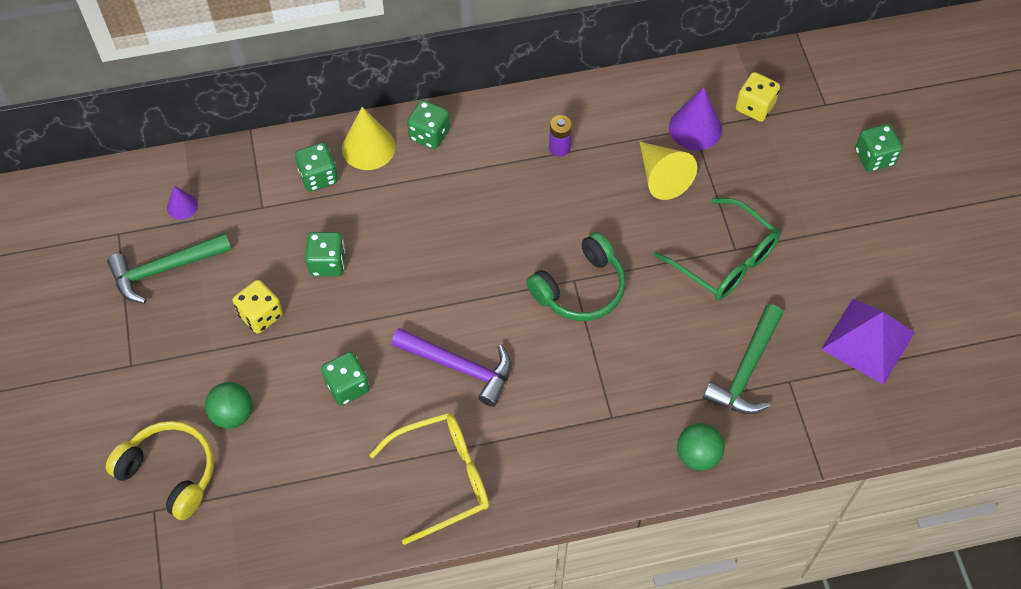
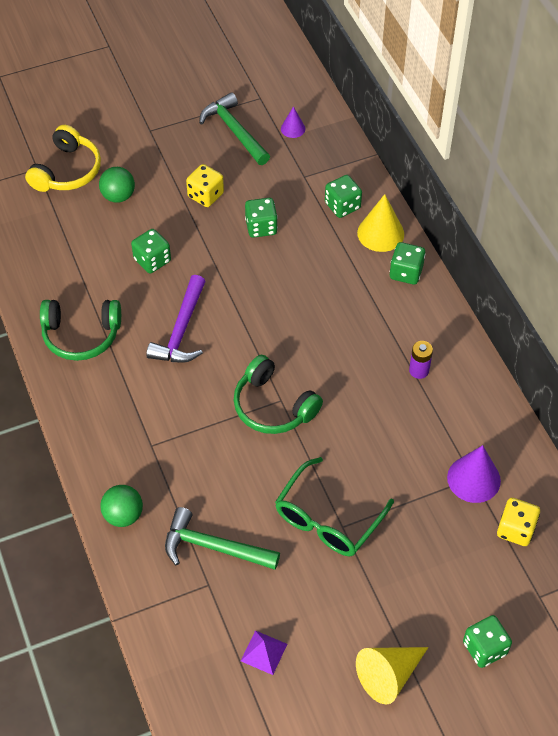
camera: 80 degrees right, 5 degrees down
yellow glasses [369,413,489,545] -> green headphones [40,300,121,361]
yellow cone [640,142,697,200] -> yellow cone moved to [356,647,428,705]
purple pyramid [821,299,915,385] -> purple pyramid [241,630,287,675], size x0.52

